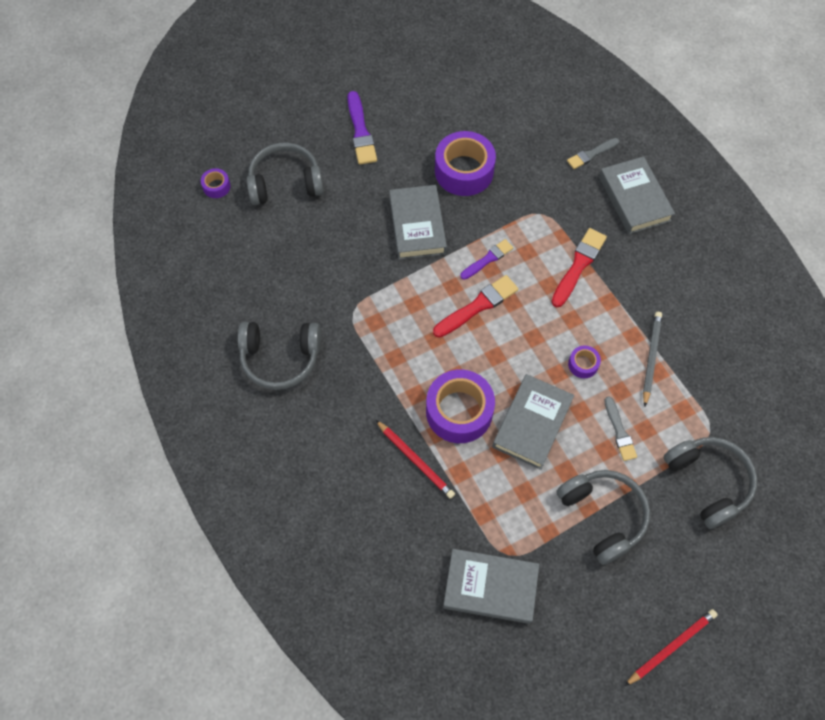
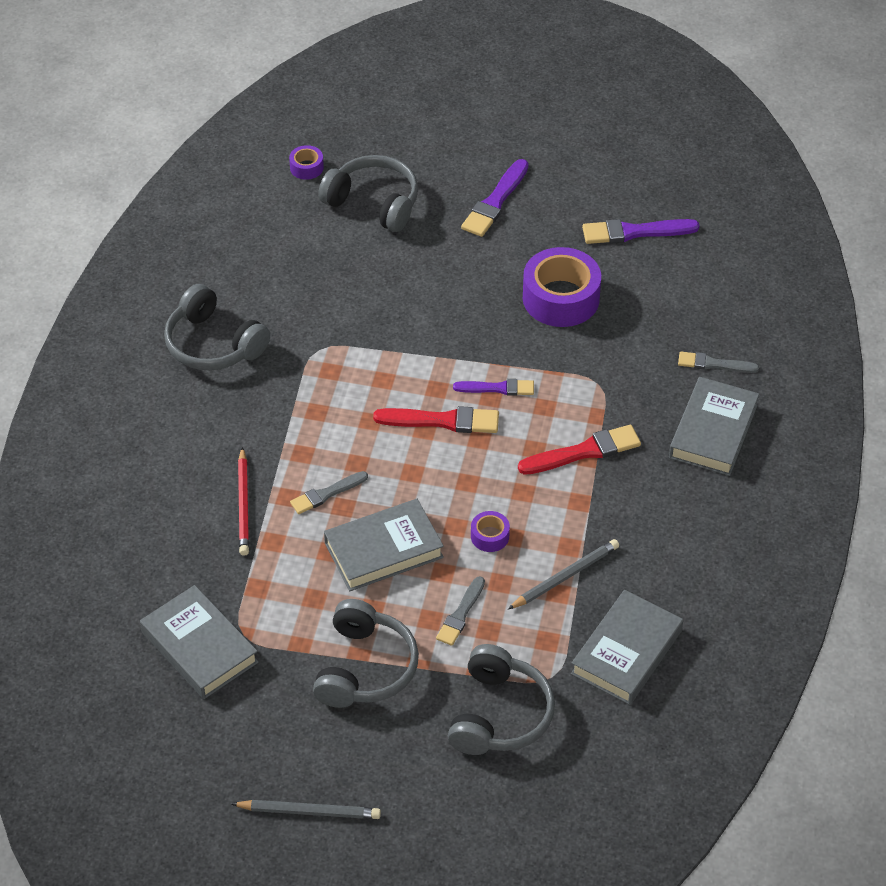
camera: 40 degrees right, 15 degrees down
grey book [389,185,447,260] -> grey book moved to [571,590,683,705]
purple tape [426,370,495,443] -> grey brush [290,471,368,514]
red pencil [625,609,718,686] -> grey pencil [232,800,381,819]
none -> purple brush [582,219,700,244]

